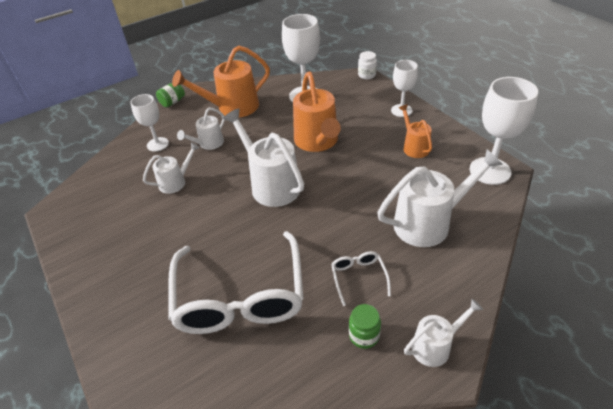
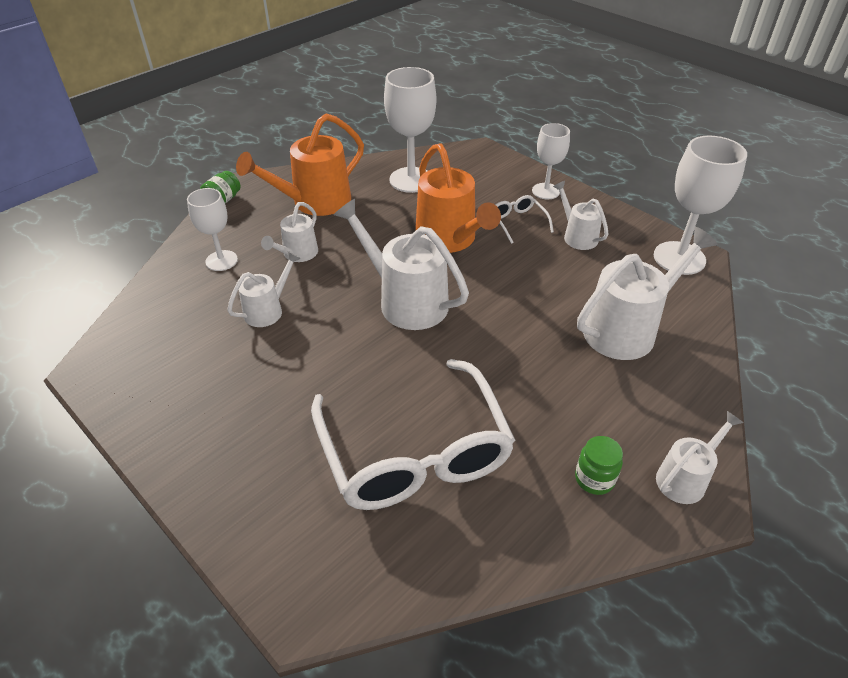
camera: 15 degrees left, 0 degrees up
white glasses [331,251,391,306] -> white glasses moved to [496,195,554,244]
white jar [358,51,377,79] -> none
orange watering can [399,104,432,158] -> white watering can [553,181,608,250]

